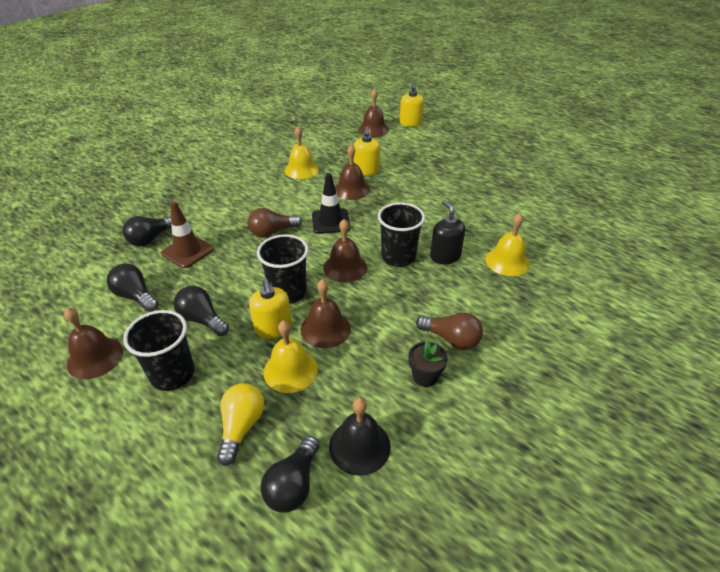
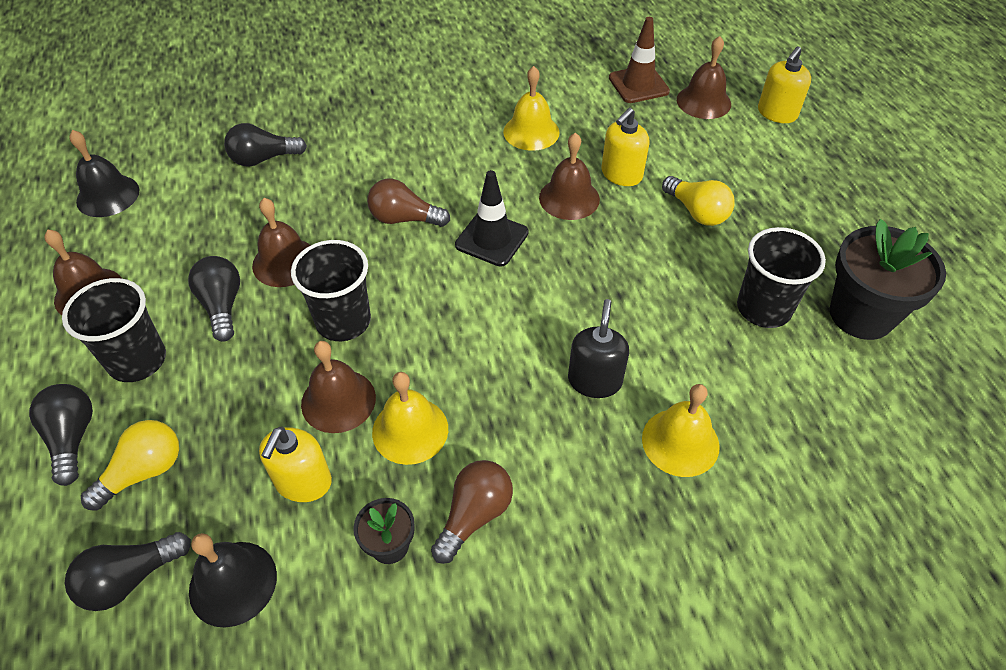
camera: 35 degrees right, 10 degrees up
black light bulb [107,264,159,312] -> black light bulb moved to [29,384,93,486]
brown traffic cone [161,201,214,268] -> brown traffic cone moved to [609,17,670,103]
yellow soap dispenser [249,279,292,339] -> yellow soap dispenser moved to [259,427,332,502]
yellow bell [263,321,318,393] -> yellow bell moved to [372,372,448,465]
brown bell [323,219,367,283] -> brown bell moved to [252,198,311,287]
black cup [378,202,425,267] -> black cup moved to [737,227,826,328]
brown light bulb [416,312,483,350] -> brown light bulb turned 120 degrees counterclockwise [431,460,513,564]
none -> black bell [69,130,139,217]
none -> yellow light bulb [662,176,735,226]
none -> black flower pot [830,219,946,340]

